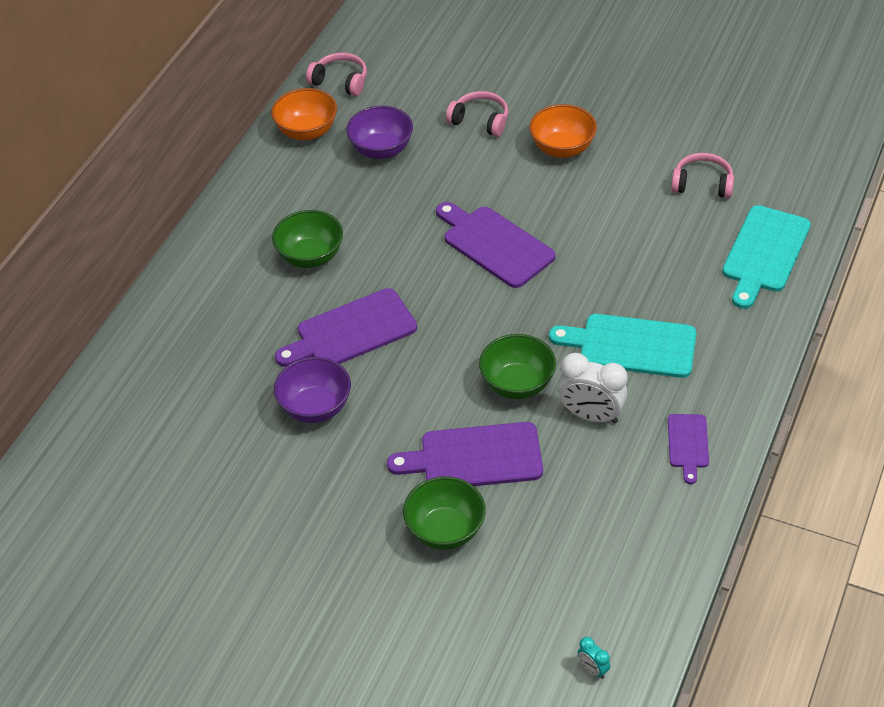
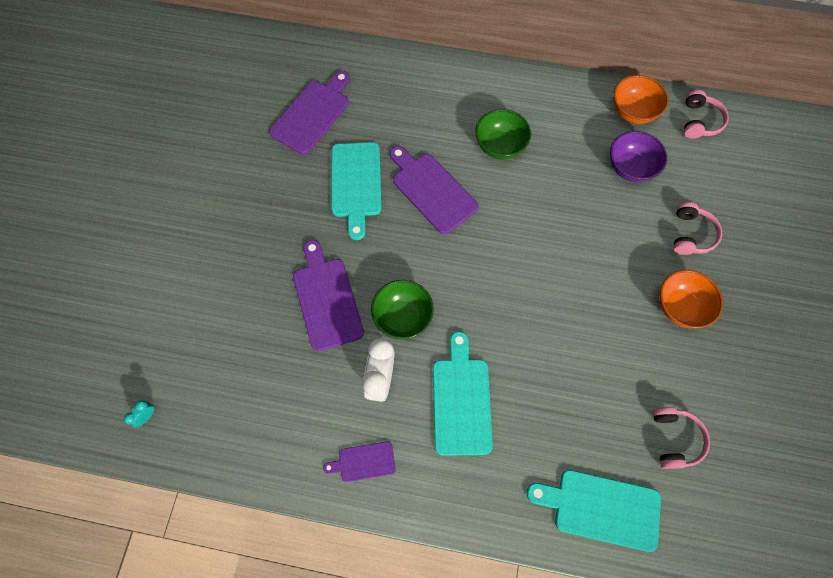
camera: 75 degrees right, 20 degrees up
purple bowl [274,357,351,423] -> turquoise cutting board [331,142,382,240]
green bowl [403,477,486,550] -> none
purple cutting board [436,202,556,288] -> purple cutting board moved to [269,71,350,155]

